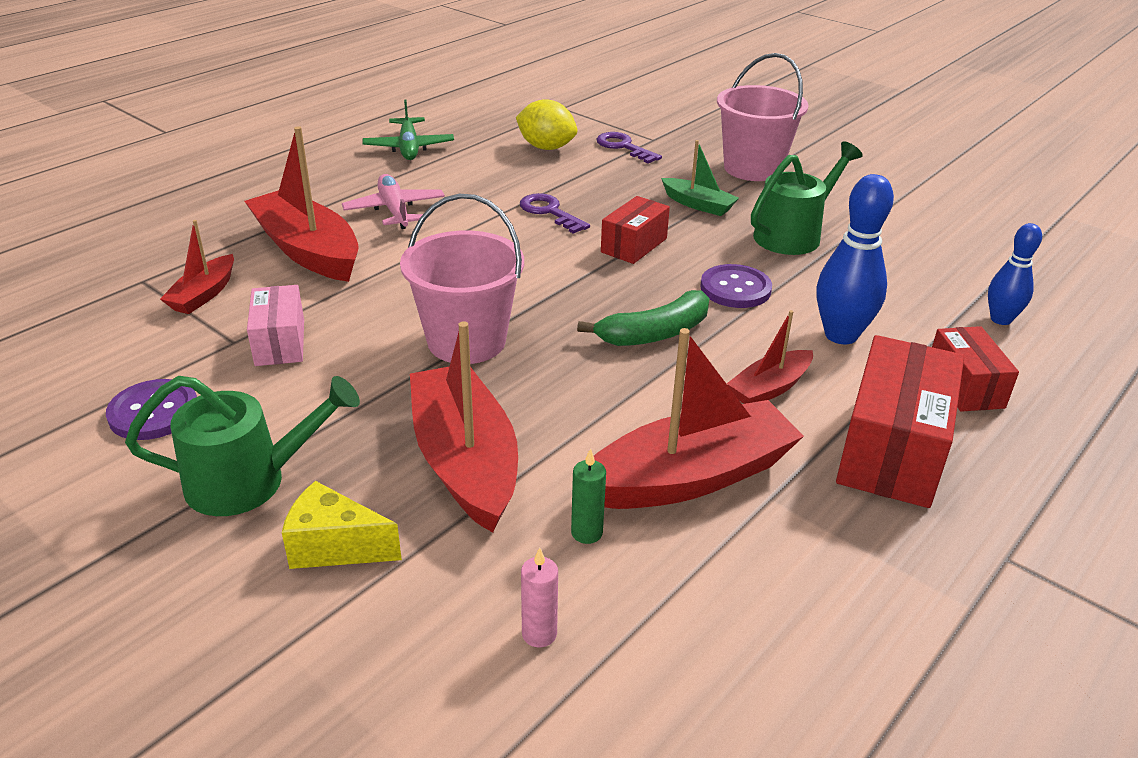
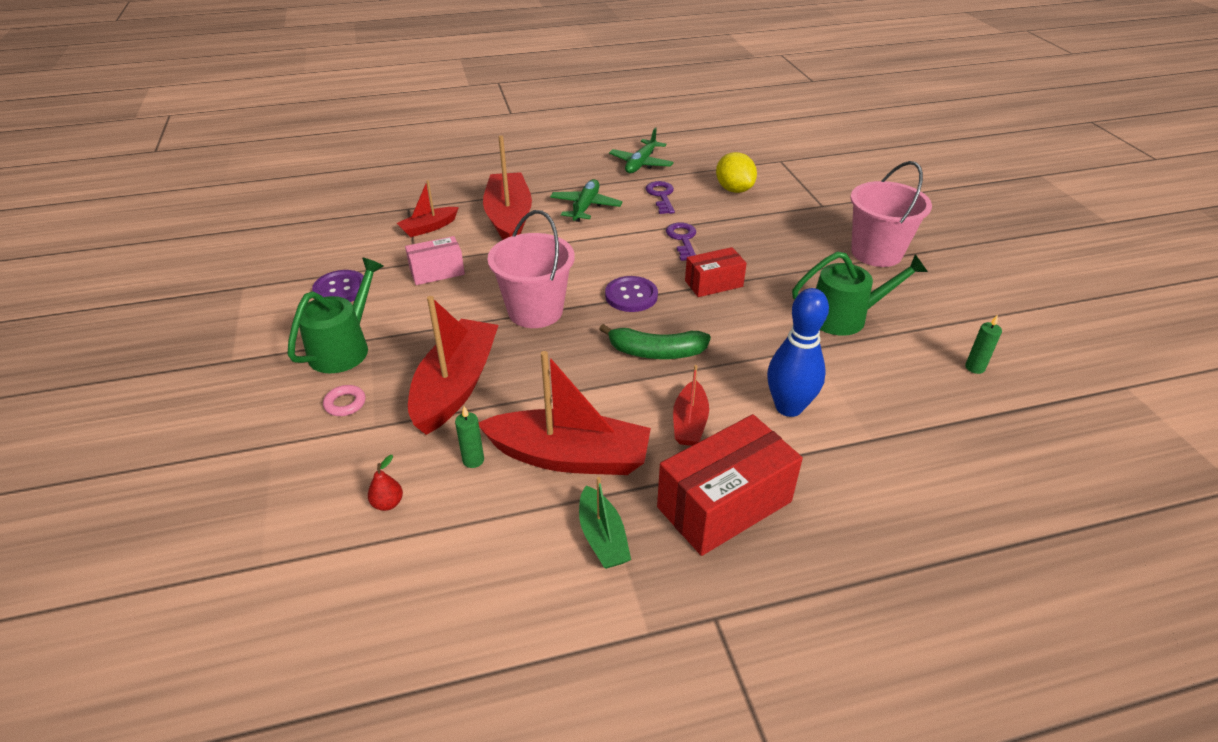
camera: 35 degrees right, 5 degrees up
green watering can [125,376,360,516] -> green watering can turned 90 degrees counterclockwise [288,258,384,373]
pink box [247,285,304,366] -> pink box turned 45 degrees clockwise [405,236,465,285]
yellow cheese [282,481,402,569] -> pink ring [323,385,366,416]
pink plane [342,174,445,229] -> green plane [550,179,622,222]
pink candle [521,547,558,648] -> red pear [368,455,403,511]
purple key [596,132,662,163] -> purple key moved to [646,181,675,214]
green boat [661,140,739,216] -> green boat moved to [579,477,631,569]
purple button [700,264,772,308] -> purple button moved to [605,276,658,312]
red boat [727,310,813,404] -> red boat turned 75 degrees counterclockwise [673,365,709,446]
red box [932,326,1019,412] -> none
blue bowling pin [988,223,1042,325] -> none
none -> green candle [965,314,1002,374]

